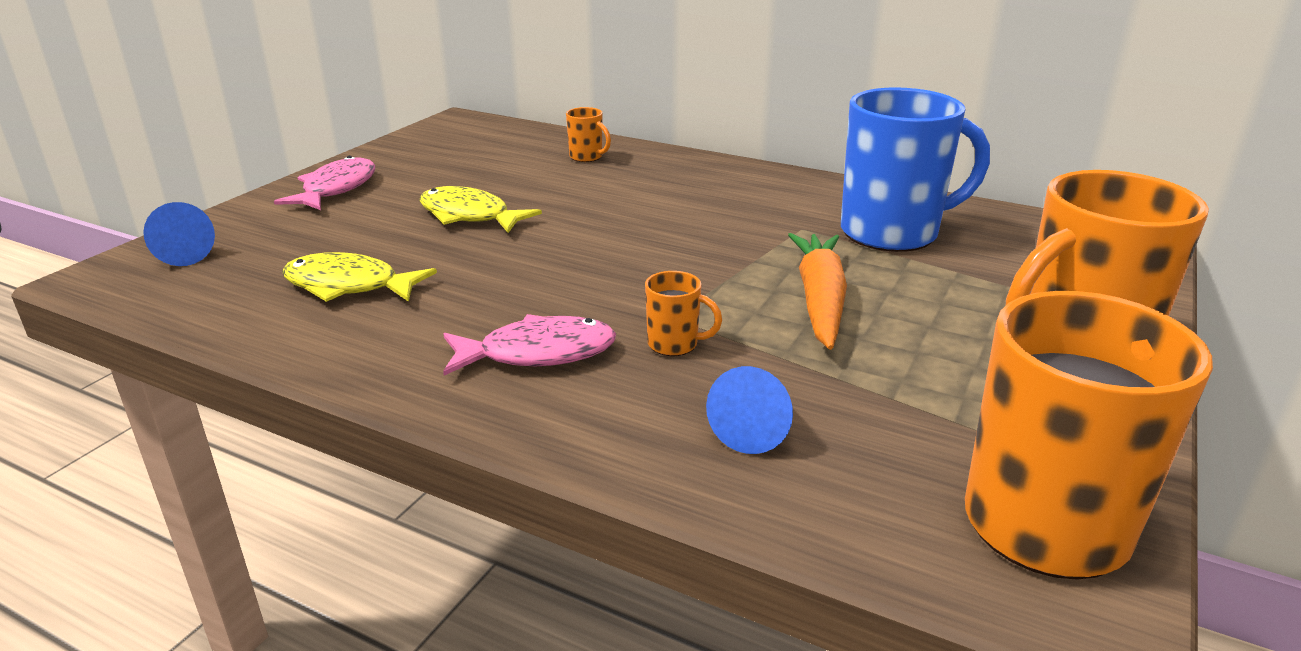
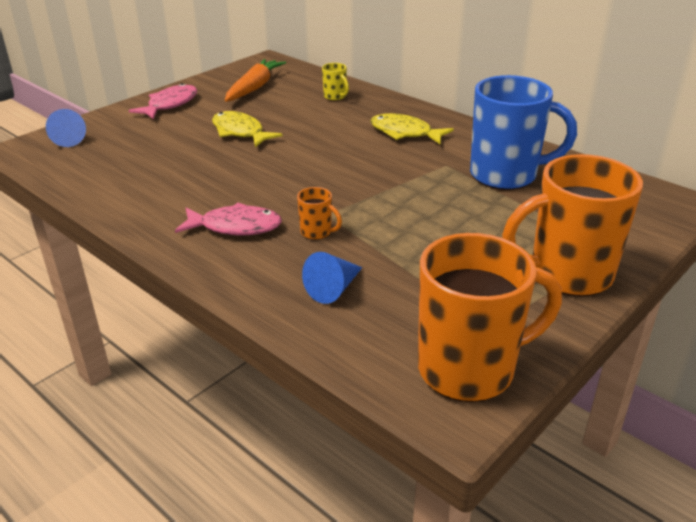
camera: 15 degrees right, 5 degrees up
yellow fish [282,252,437,302] -> yellow fish moved to [370,113,454,144]
orange mug [566,107,611,162] -> yellow mug [322,63,349,101]
orange carrot [788,233,847,350] -> orange carrot moved to [225,59,286,102]

